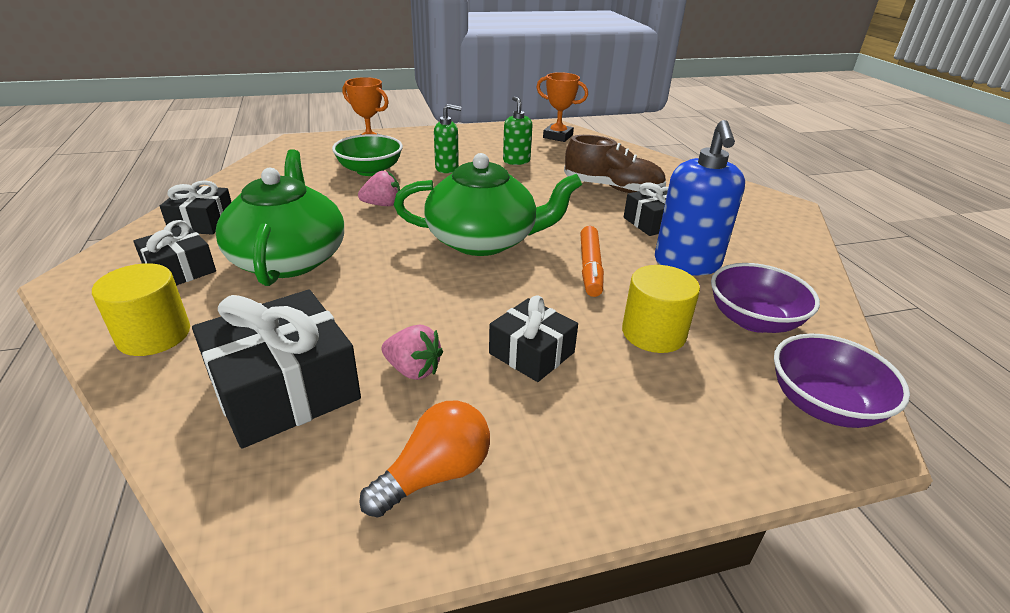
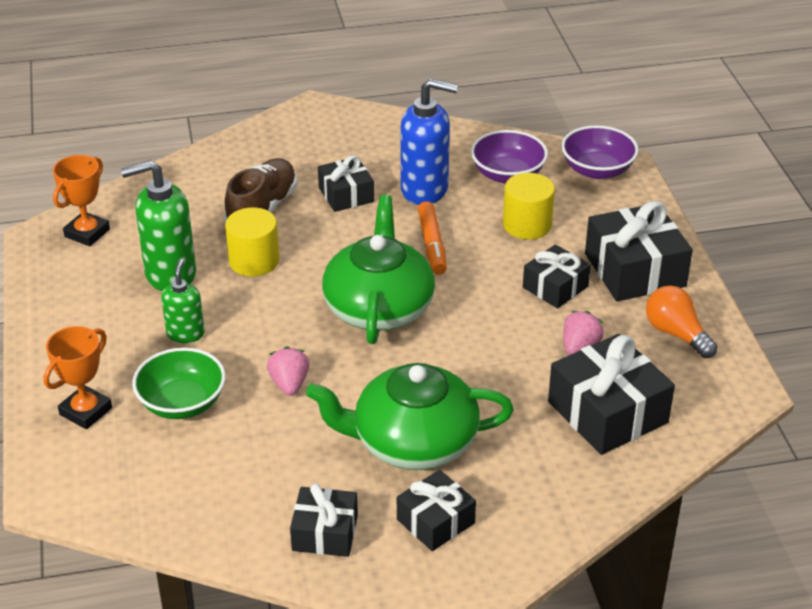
camera: 85 degrees left, 5 degrees up
yellow cylinder [92,263,190,356] -> yellow cylinder moved to [225,207,279,277]
green soap dispenser [503,97,532,165] -> green soap dispenser [121,160,196,291], size x1.74
orange marker [580,226,604,297] -> orange marker turned 75 degrees clockwise [418,201,447,275]
none -> black gift [585,201,693,301]

